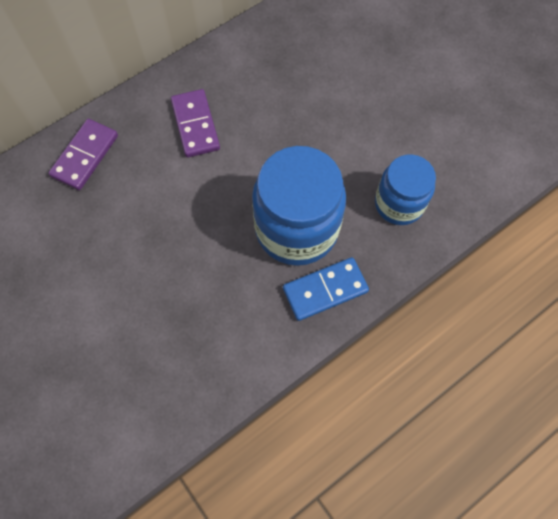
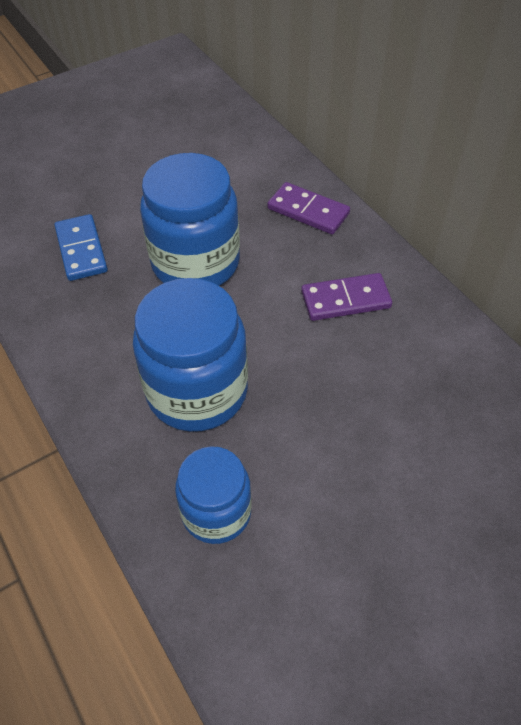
camera: 95 degrees right, 15 degrees down
blue domino [283,257,369,321] -> blue domino moved to [55,214,108,281]
none -> blue jar [140,153,240,286]

